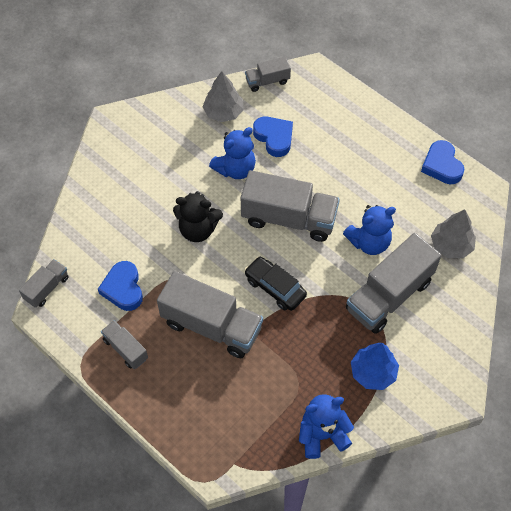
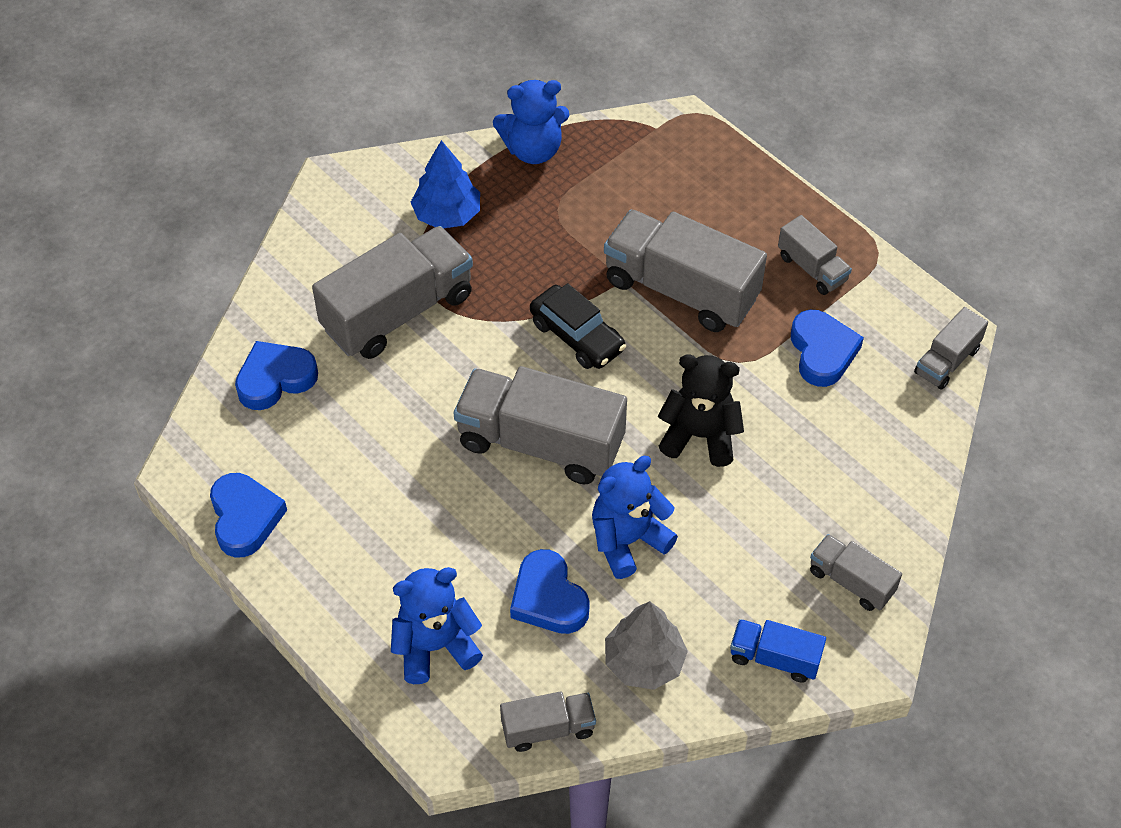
camera: 175 degrees left, 5 degrees down
blue teddy bear [343,205,396,255] -> blue teddy bear moved to [391,567,483,684]
grey tree [431,209,476,259] -> blue heart [235,341,318,410]
none -> blue truck [730,619,826,683]
none -> grey truck [810,534,902,611]

